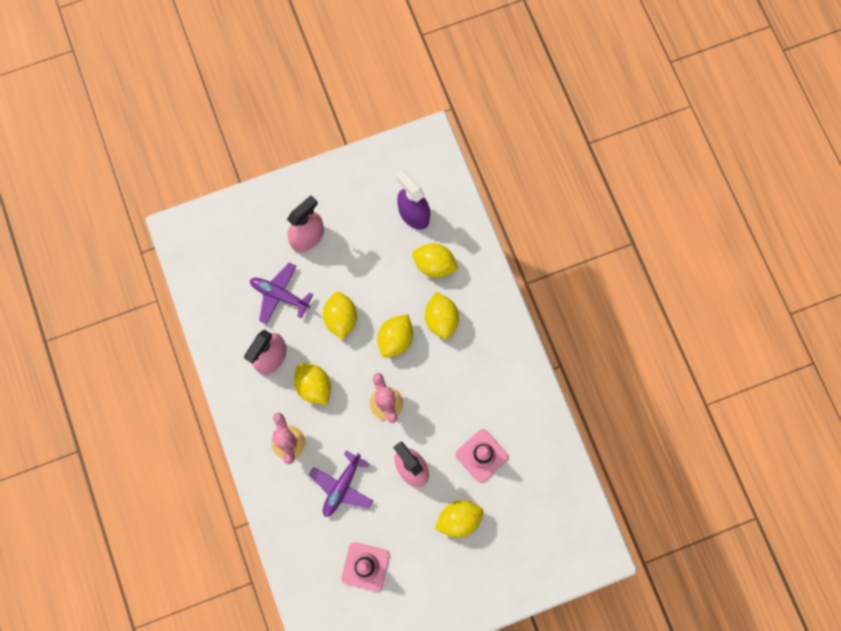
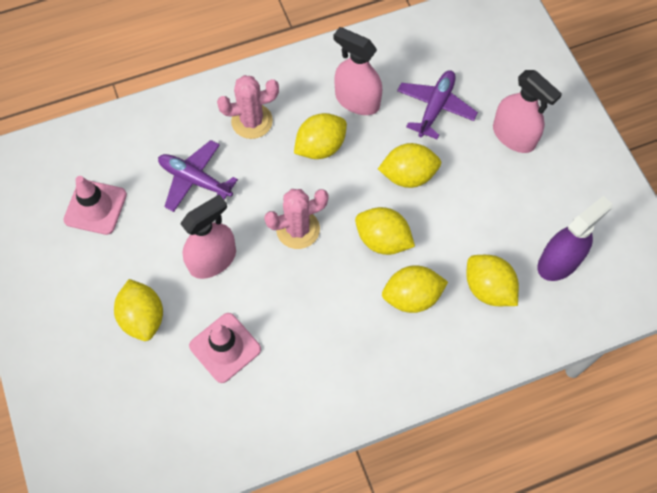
camera: 90 degrees right, 10 degrees down
yellow lemon [412,243,459,278] -> yellow lemon turned 60 degrees counterclockwise [466,255,519,306]

